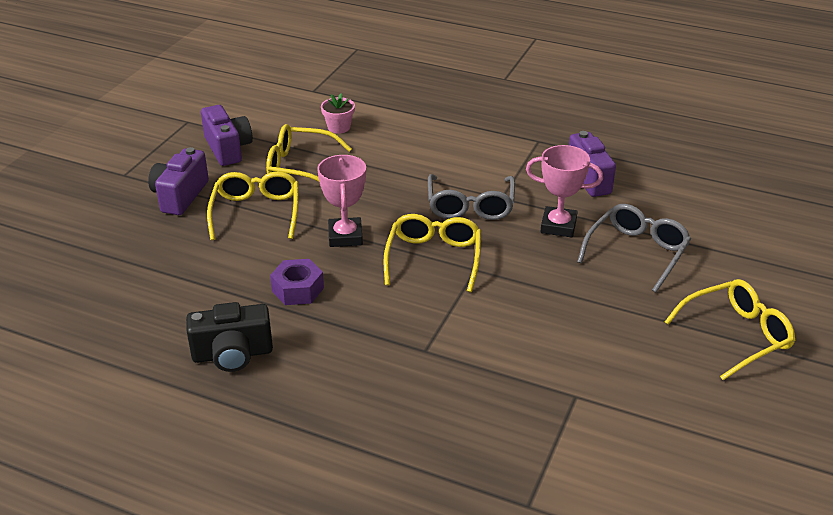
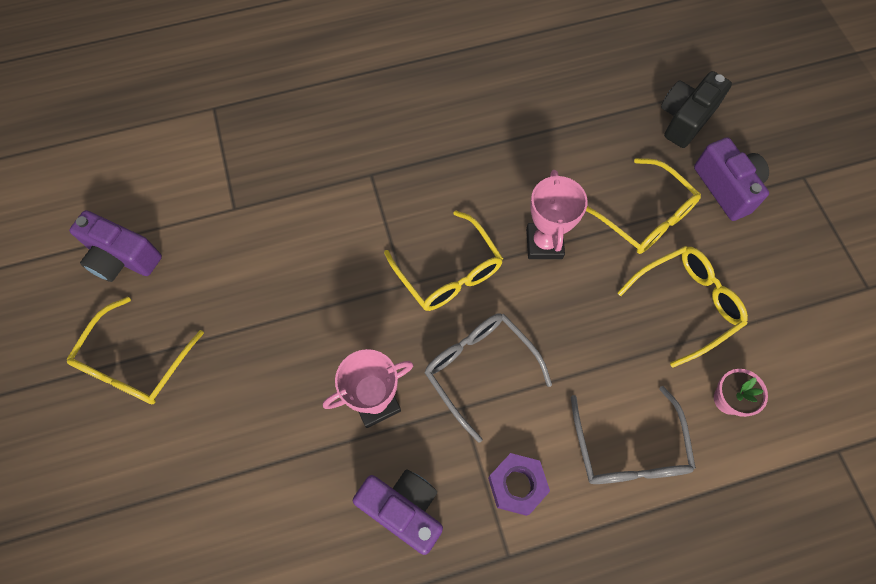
camera: 140 degrees right, 30 degrees up
black camera [186,302,273,372] -> black camera moved to [661,71,732,148]
purple camera [201,105,253,166] -> purple camera moved to [69,210,162,282]
purple nut [270,259,324,305] -> purple nut moved to [488,453,550,516]
pink trophy [317,155,366,247] -> pink trophy turned 45 degrees clockwise [526,170,588,259]
grey glasses [577,204,691,293] -> grey glasses moved to [571,386,696,484]

